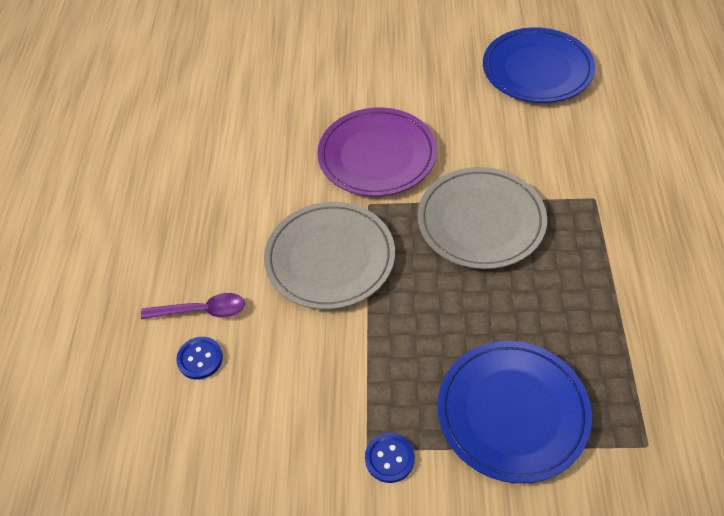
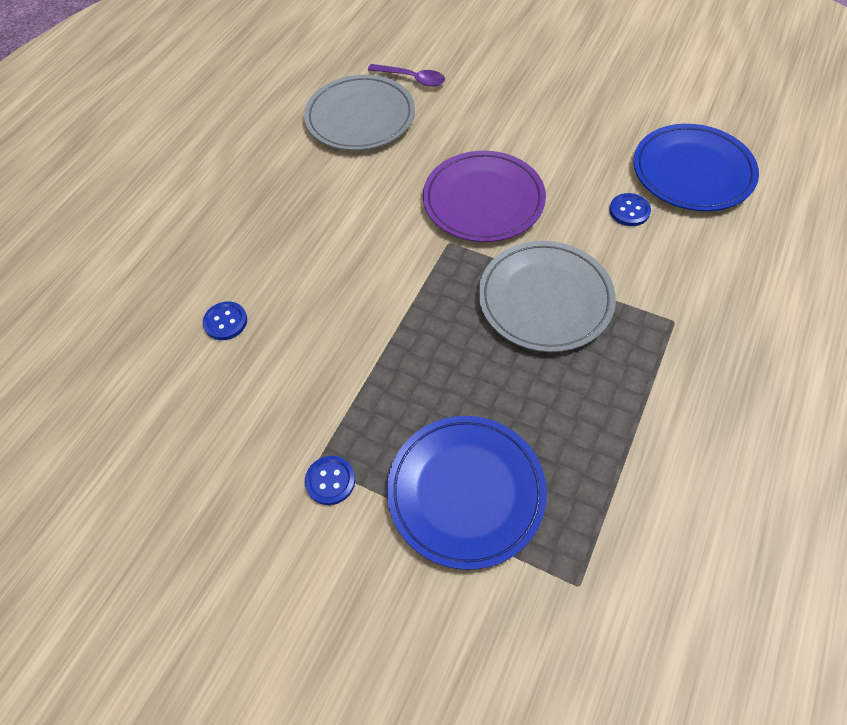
camera: 25 degrees right, 5 degrees up
purple spoon [141,293,245,319] -> purple spoon moved to [368,64,445,87]
grey plate [264,202,395,310] -> grey plate moved to [304,75,415,151]
none -> blue button [609,193,651,226]

